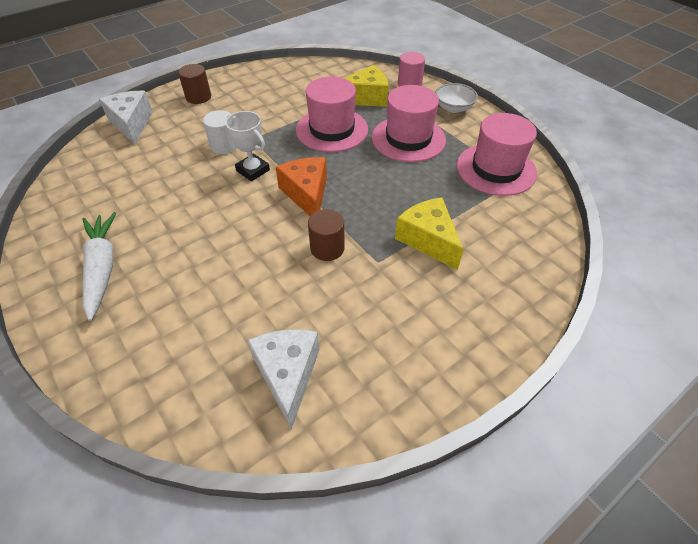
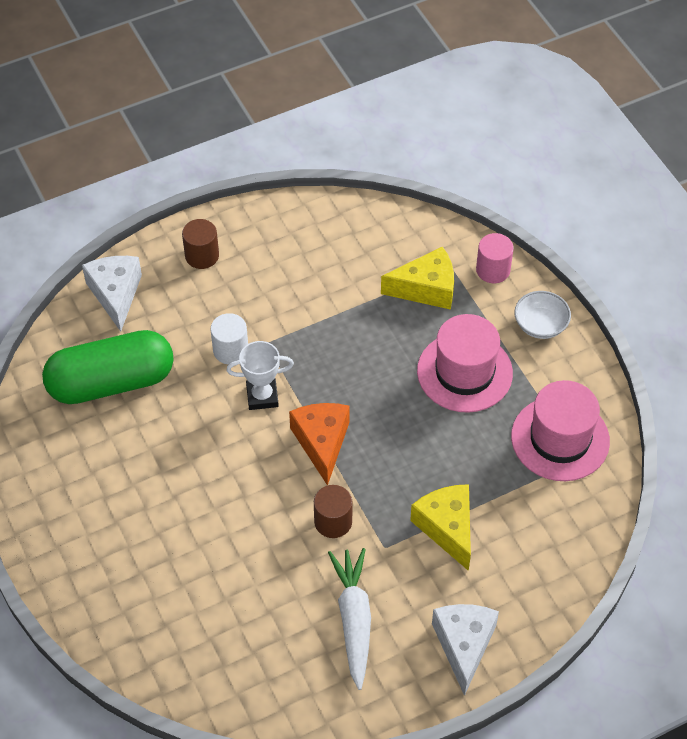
camera: 10 degrees right, 5 degrees up
white carrot [82,212,117,321] -> white carrot moved to [328,548,371,690]
white trophy [225,111,270,181] -> white trophy turned 60 degrees counterclockwise [226,341,294,410]
white cheese [247,329,319,430] -> white cheese moved to [432,604,499,696]
pink hat [296,76,368,152] -> none
none -> green capsule [42,330,174,404]

